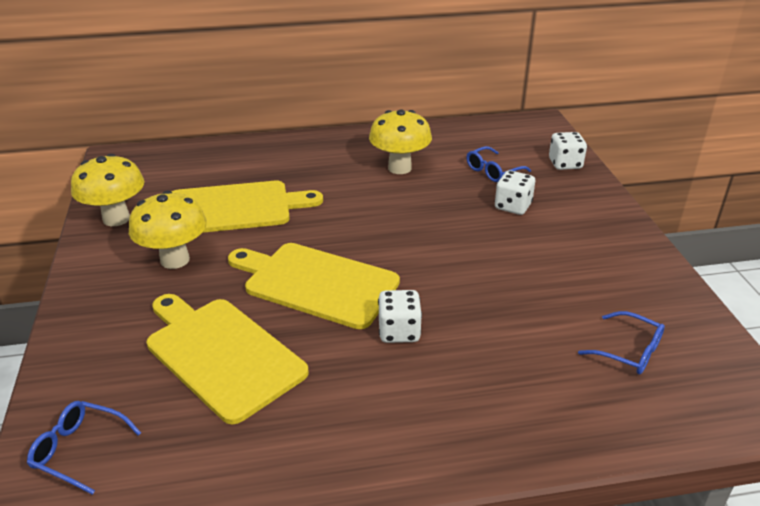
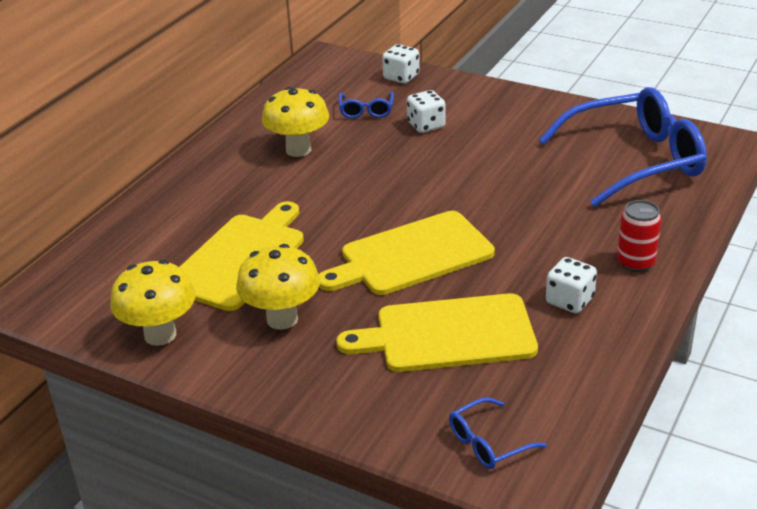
camera: 50 degrees left, 0 degrees up
white dice [378,290,422,343] -> white dice moved to [546,257,597,313]
blue glasses [578,311,665,374] -> blue glasses [539,87,707,207], size x2.36
none -> red can [617,200,662,272]

